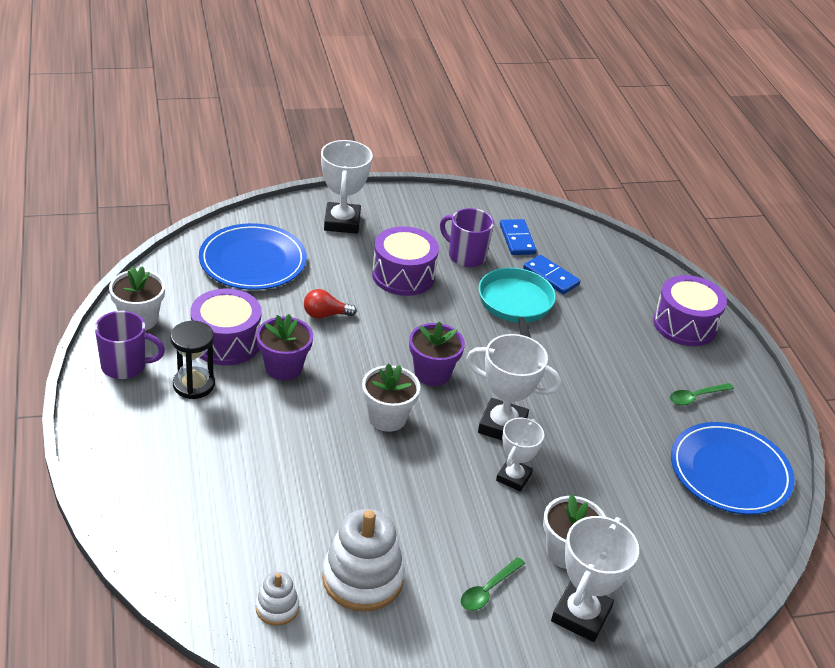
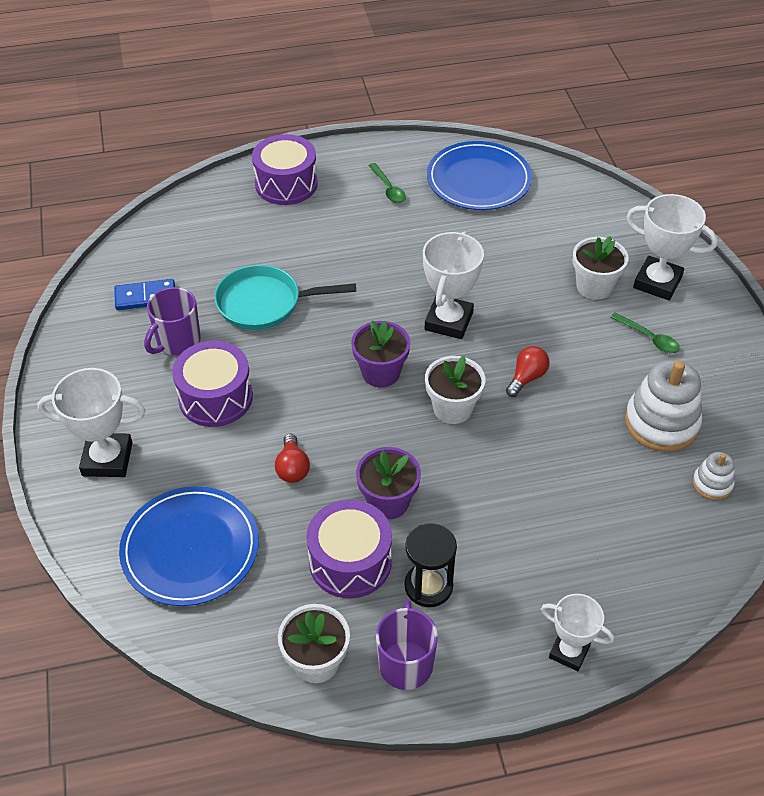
camera: 85 degrees left, 10 degrees up
white trophy [496,418,544,492] -> white trophy moved to [541,594,614,671]
blue domino [523,255,581,294] -> none
none -> red light bulb [506,346,549,397]

